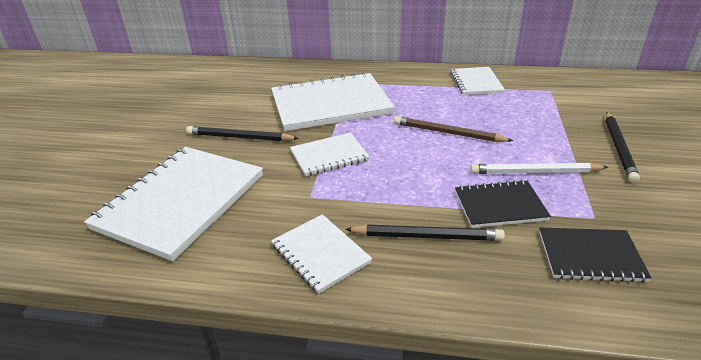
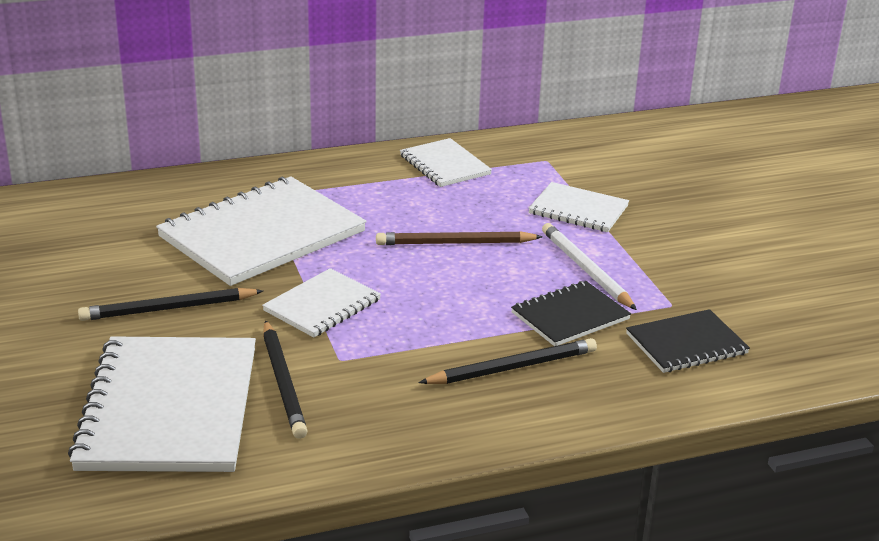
camera: 30 degrees left, 5 degrees down
white notebook [271,214,372,294] -> white notebook moved to [528,182,629,232]
white pencil [470,163,608,174] -> white pencil turned 90 degrees clockwise [542,223,637,310]
black pencil [605,112,640,183] -> black pencil moved to [263,320,307,439]

